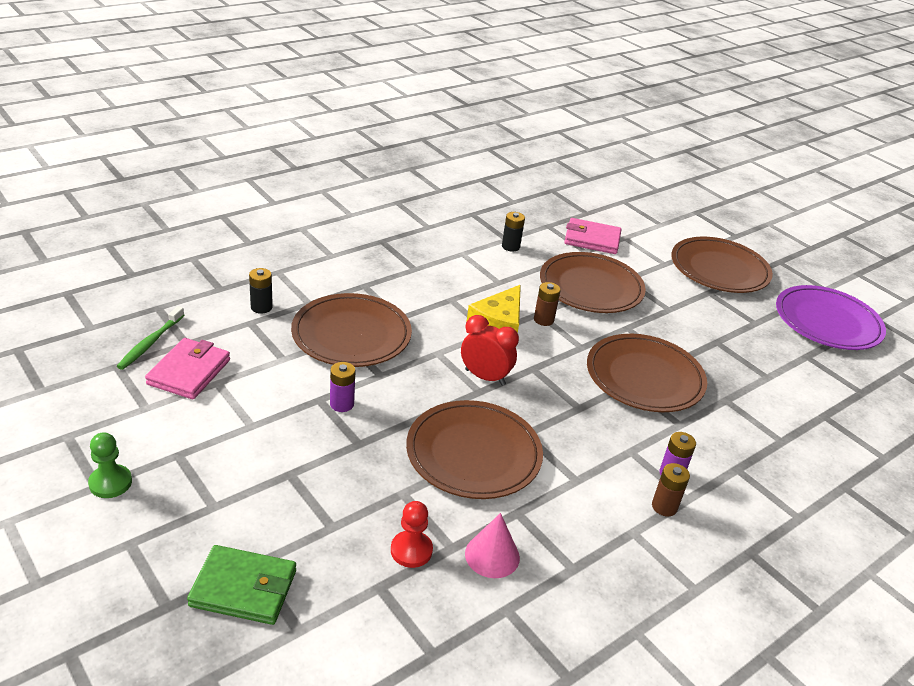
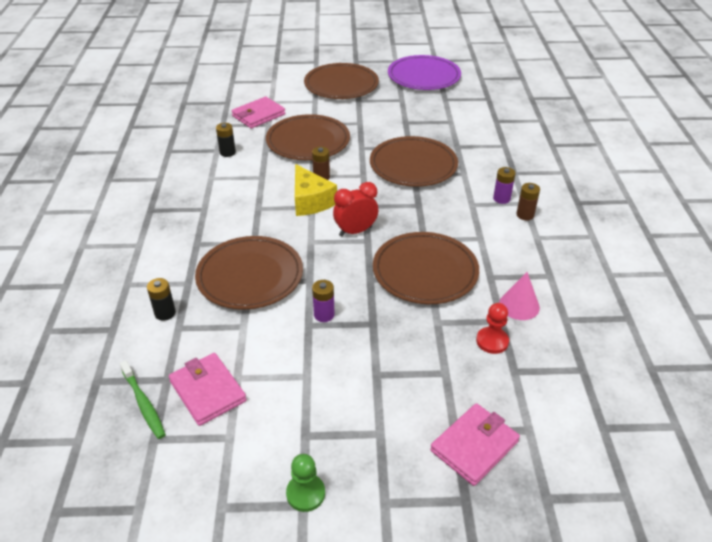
camera: 50 degrees left, 5 degrees up
green wallet [187,545,296,625] -> pink wallet [430,403,520,486]

